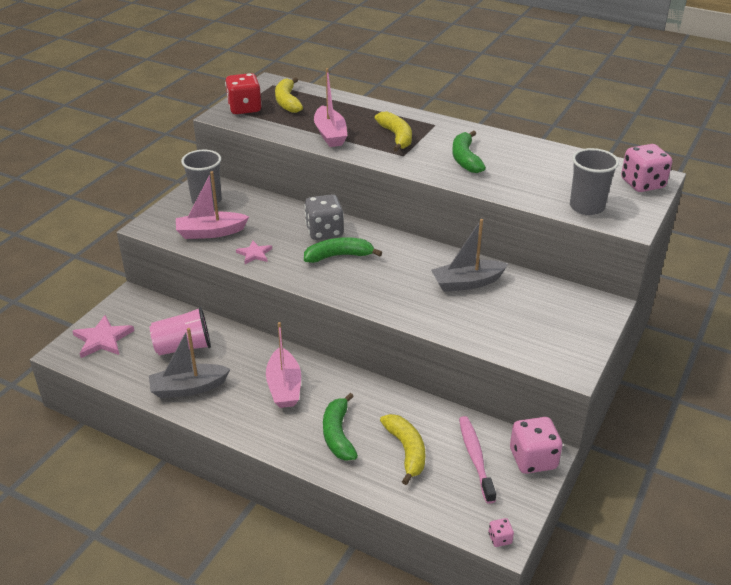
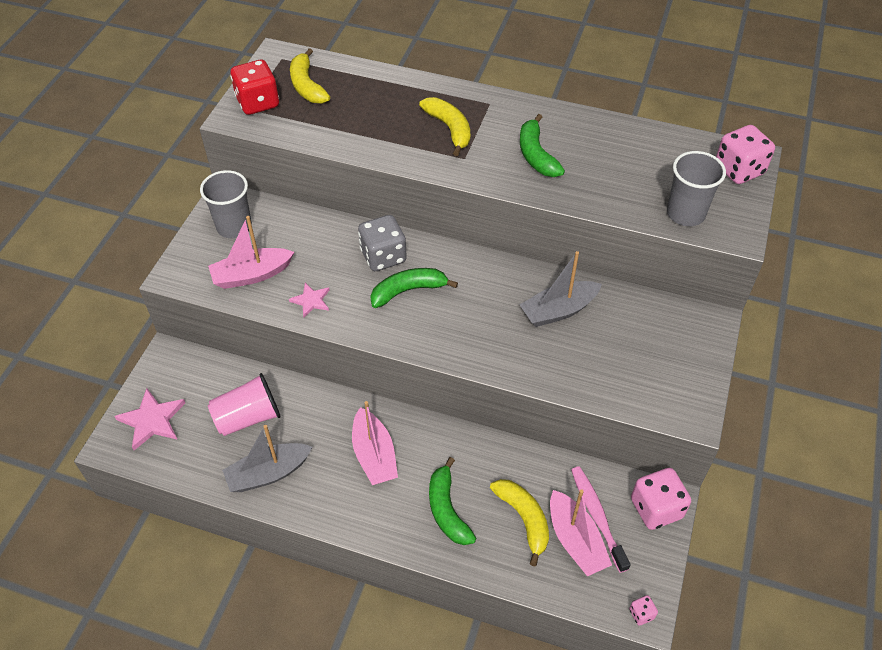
camera: 10 degrees left, 15 degrees up
pink boat [314,68,348,147] -> pink boat moved to [550,489,612,576]

